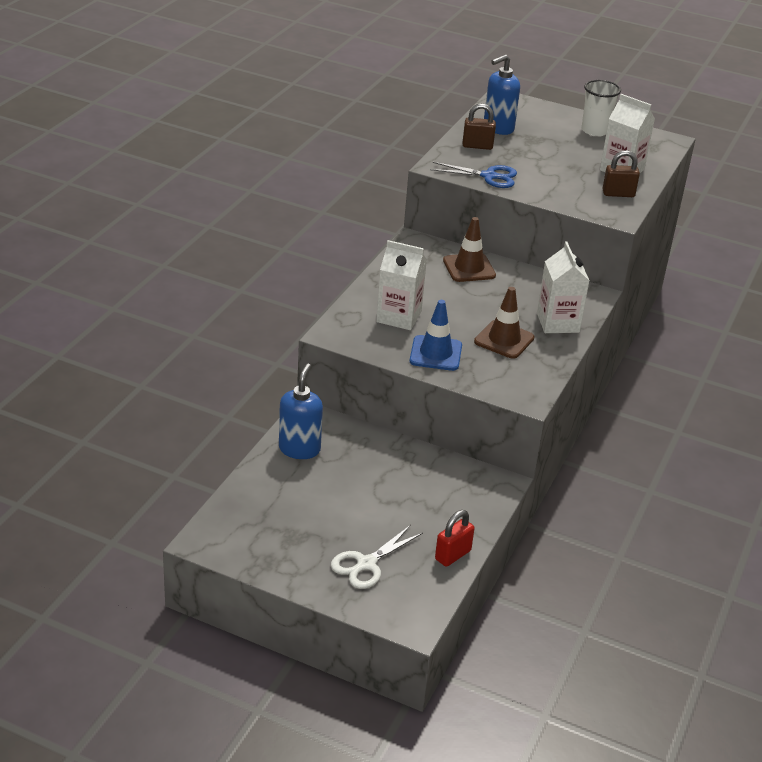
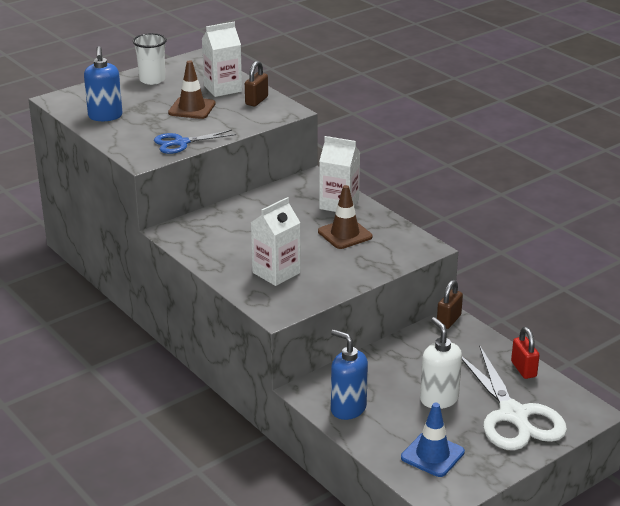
camera: 60 degrees left, 5 degrees down
white scissors [331,525,423,589] -> white scissors [462,345,567,450], size x1.77
blue traffic cone [410,300,462,371] -> blue traffic cone moved to [401,403,465,477]
blue scissors [430,162,517,188] -> blue scissors turned 150 degrees counterclockwise [154,130,236,154]
brown traffic cone [443,217,496,282] -> brown traffic cone moved to [168,60,216,119]
brown padlock [463,103,496,150] -> brown padlock moved to [437,280,463,329]
none -> white soap dispenser [420,317,462,409]

